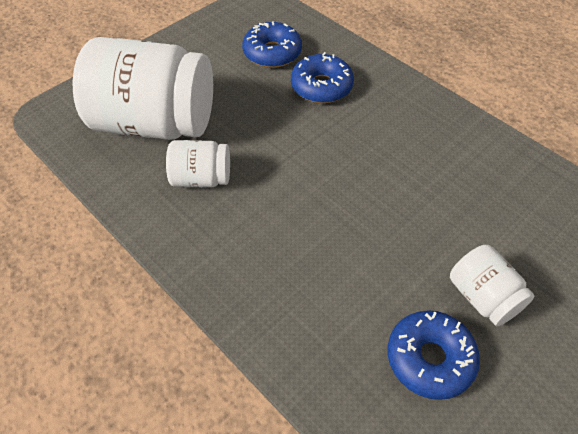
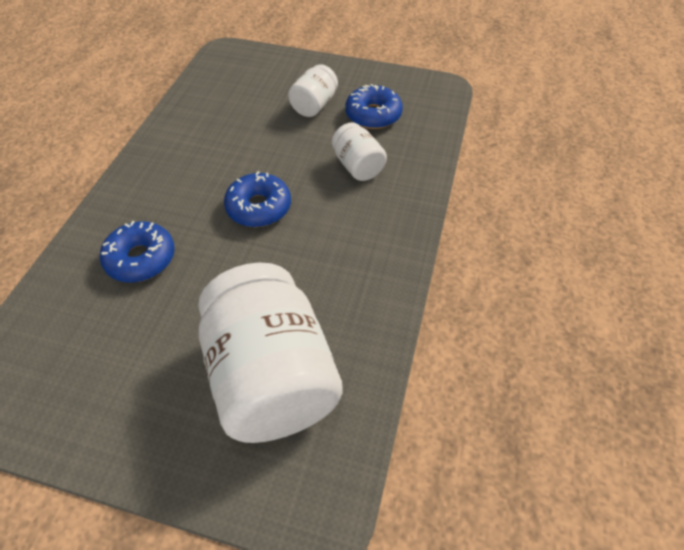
camera: 120 degrees left, 0 degrees up
white jar [166,140,230,187] -> white jar moved to [332,122,387,181]
blue donut [242,21,302,68] -> blue donut moved to [224,171,291,227]

